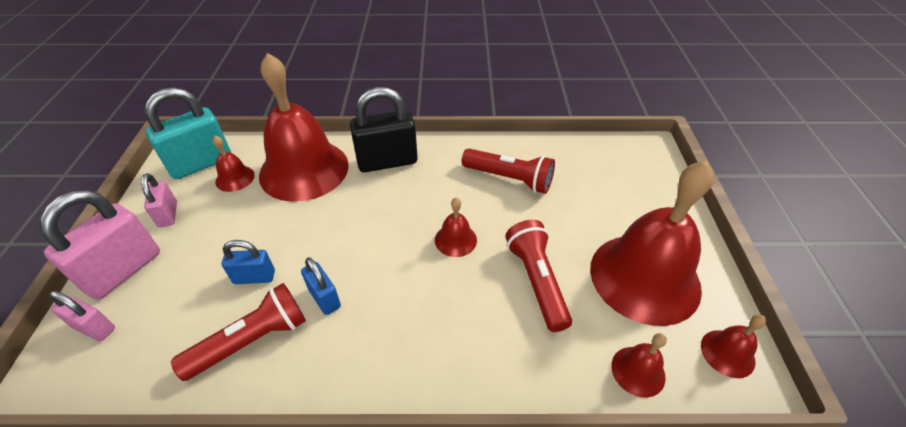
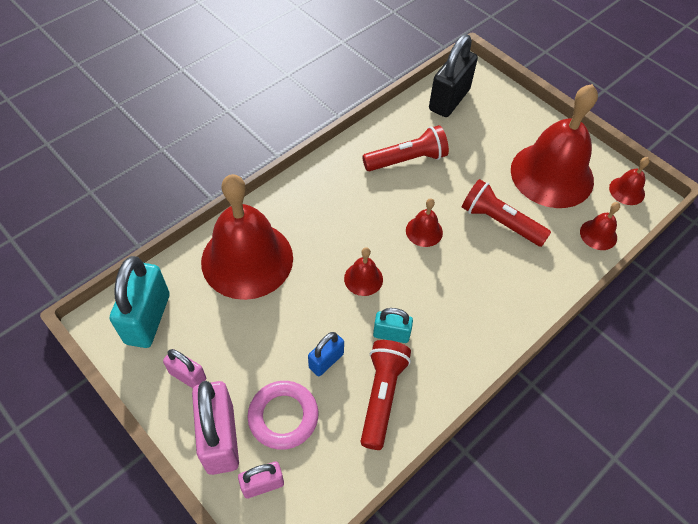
camera: 45 degrees left, 10 degrees up
red bell [213,135,255,192] -> red bell moved to [344,247,383,296]
blue padlock [301,257,341,315] -> turquoise padlock [373,308,413,343]
black padlock [350,87,418,172] -> black padlock moved to [429,34,478,117]
none -> pink ring [247,381,318,450]

